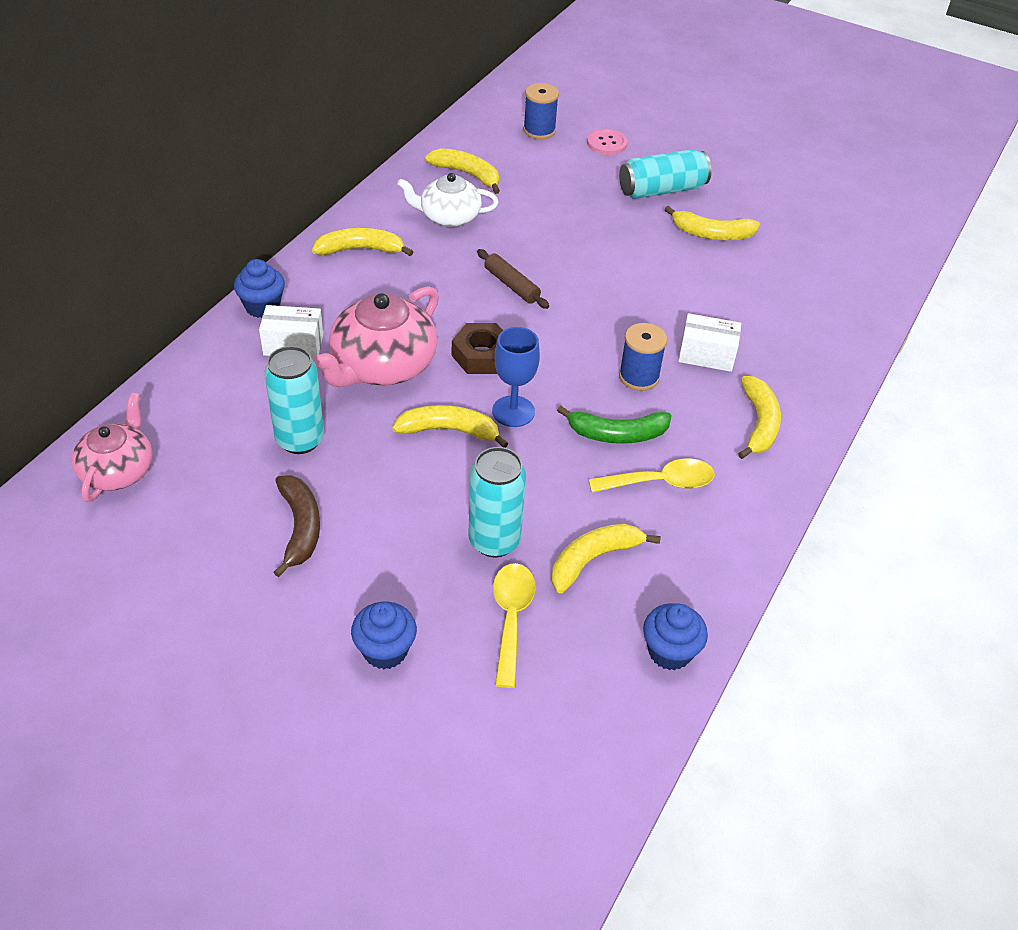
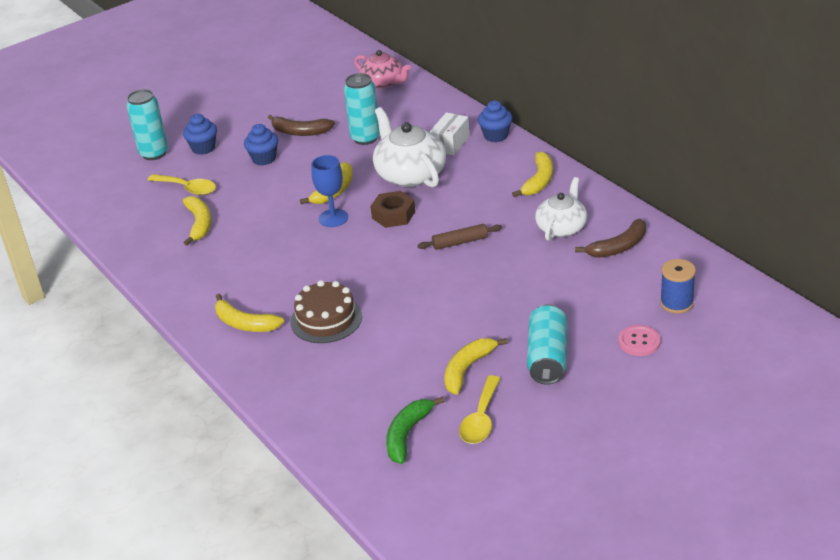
camera: 120 degrees right, 10 degrees down
pink teapot [312,286,439,387] -> white teapot [373,107,446,188]
yellow banana [425,148,500,194] -> brown banana [575,219,646,258]
turquoise can [468,447,526,558] -> turquoise can moved to [126,89,168,160]
green banana [557,406,672,444] -> green banana moved to [386,397,444,464]
yellow spoon [588,459,715,492] -> yellow spoon moved to [459,375,501,444]
blue spool [619,323,667,391] -> none
blue cupcake [643,603,708,670] -> blue cupcake moved to [244,124,278,165]
white box [678,313,741,372] -> brown cake [290,280,362,343]

